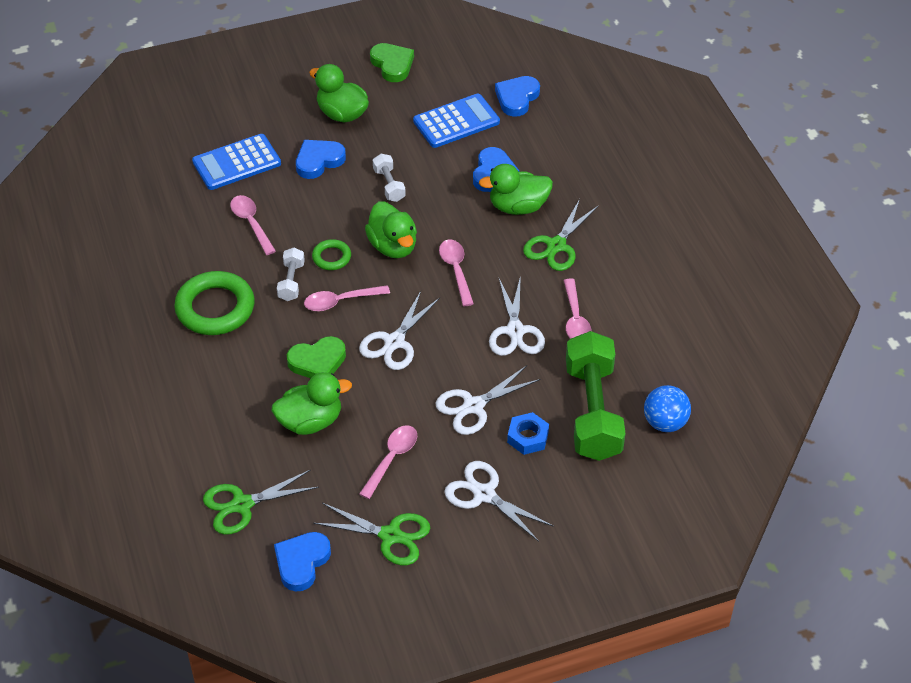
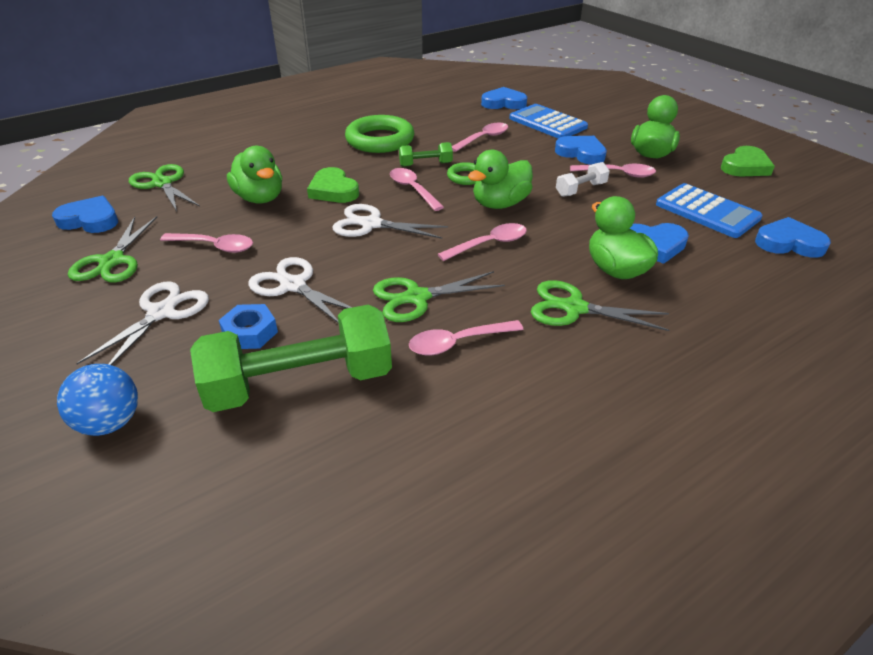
camera: 75 degrees right, 10 degrees down
white dumbbell [277,248,305,301] -> green dumbbell [399,142,453,167]
white scissors [489,275,545,356] -> green scissors [373,271,505,322]
blue ball [644,385,691,432] -> blue ball moved to [57,364,138,436]
none -> blue heart [481,87,527,109]
none -> pink spoon [570,164,656,178]

